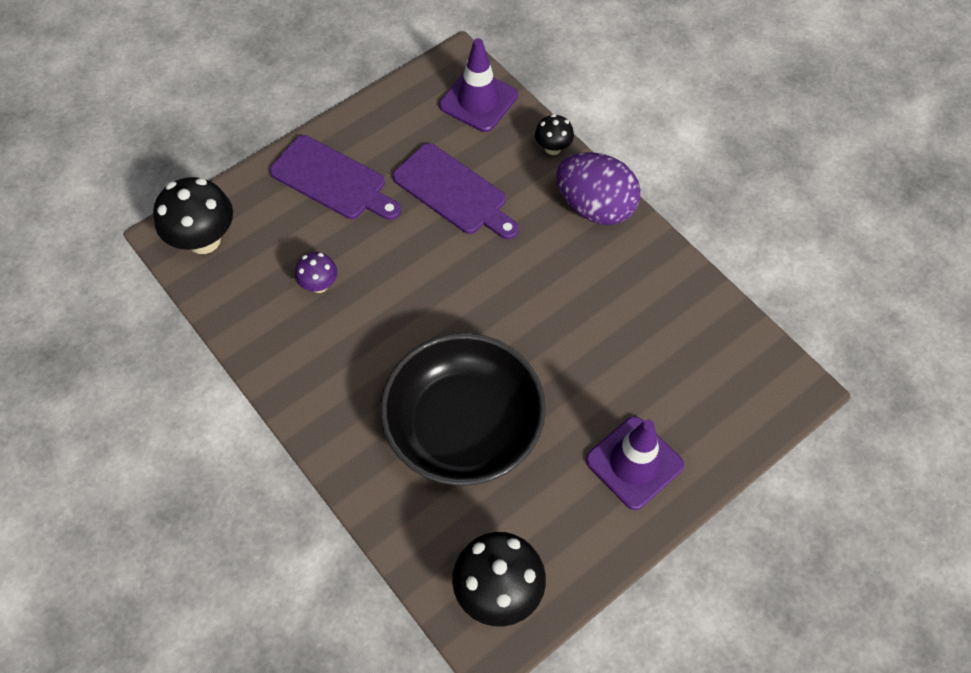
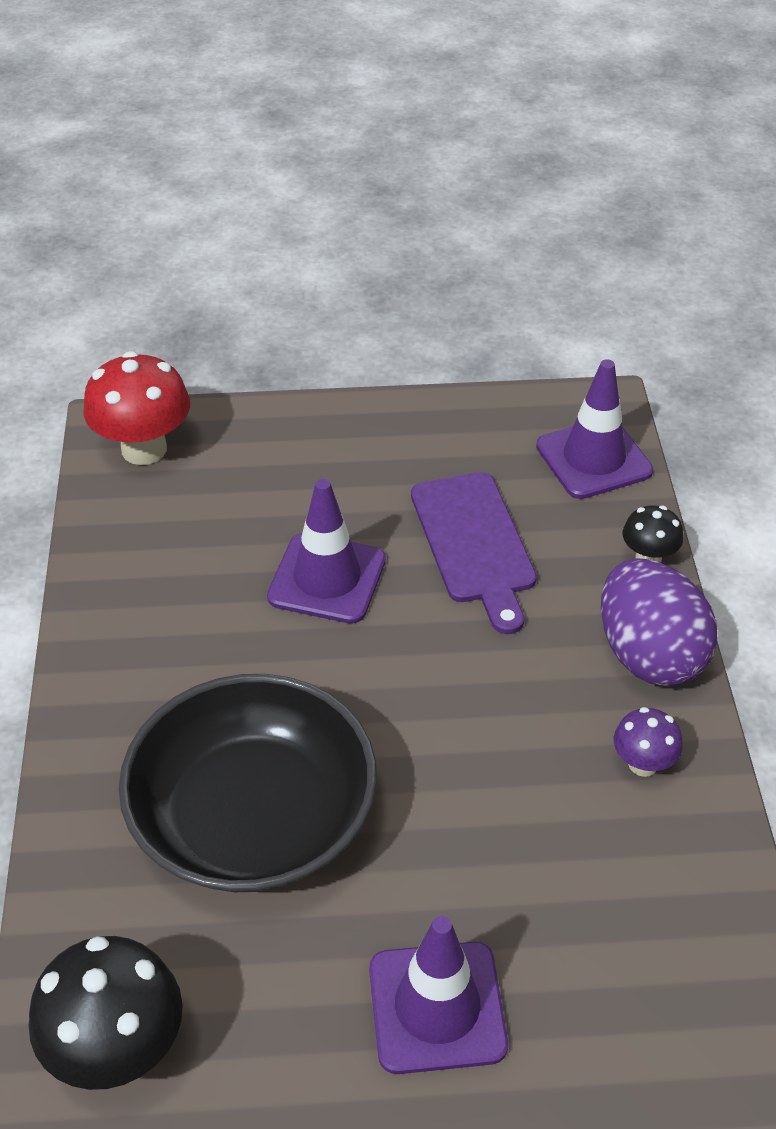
camera: 35 degrees right, 15 degrees down
black mushroom [153,177,233,254] -> red mushroom [83,351,190,465]
purple cutting board [270,135,401,220] -> none
purple mushroom [295,252,337,293] -> purple mushroom moved to [614,707,683,777]
none -> purple traffic cone [267,479,386,624]

